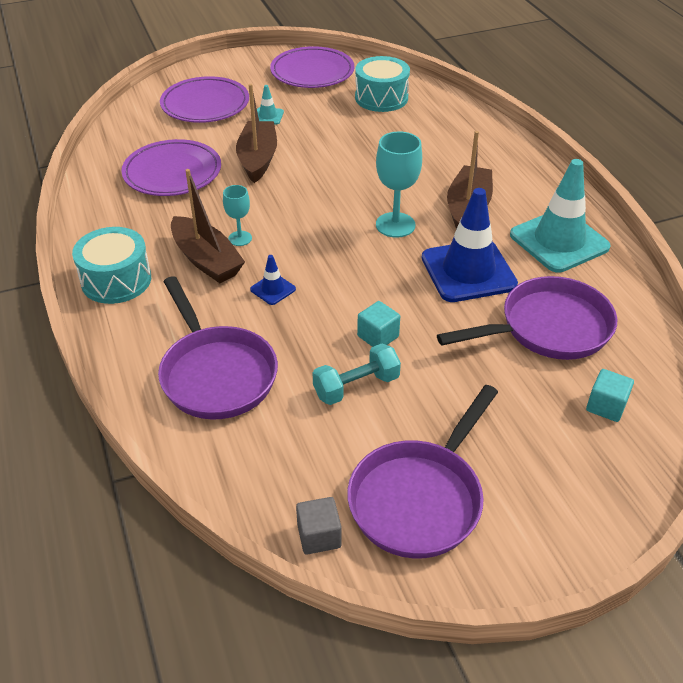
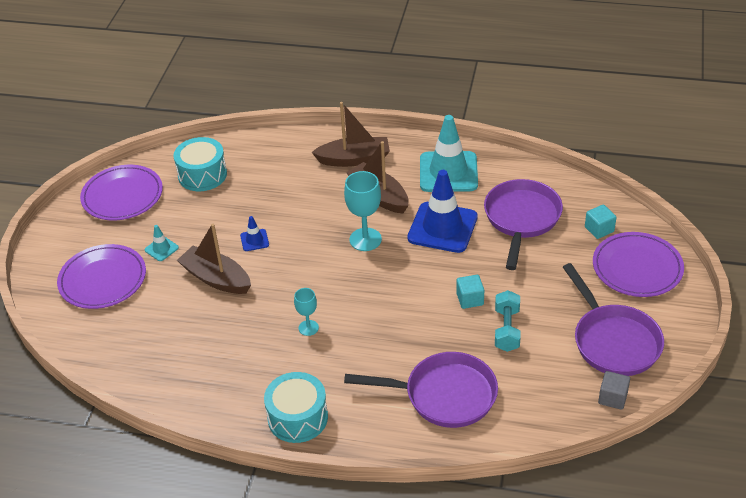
camera: 55 degrees left, 0 degrees up
purple plate [121,139,221,196] -> purple plate moved to [593,232,684,297]
brown boat [171,169,245,283] -> brown boat moved to [312,102,390,167]
blue traffic cone [250,255,296,305] -> blue traffic cone moved to [240,216,269,251]

